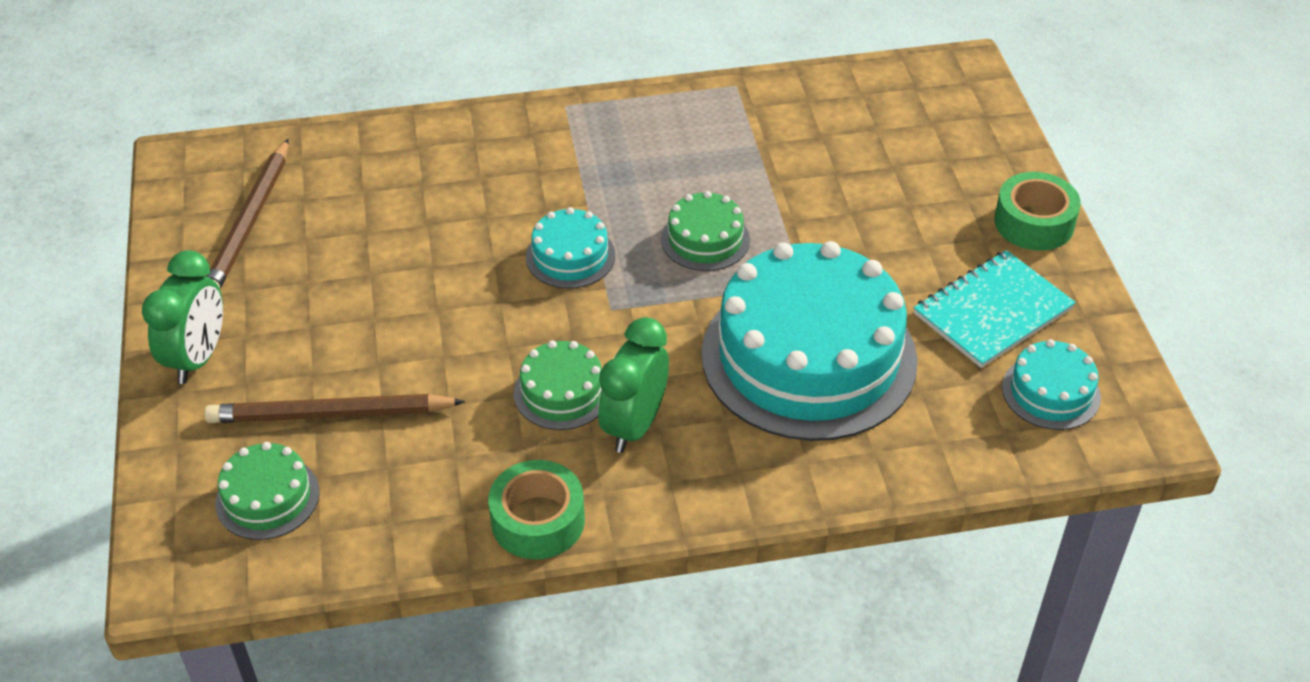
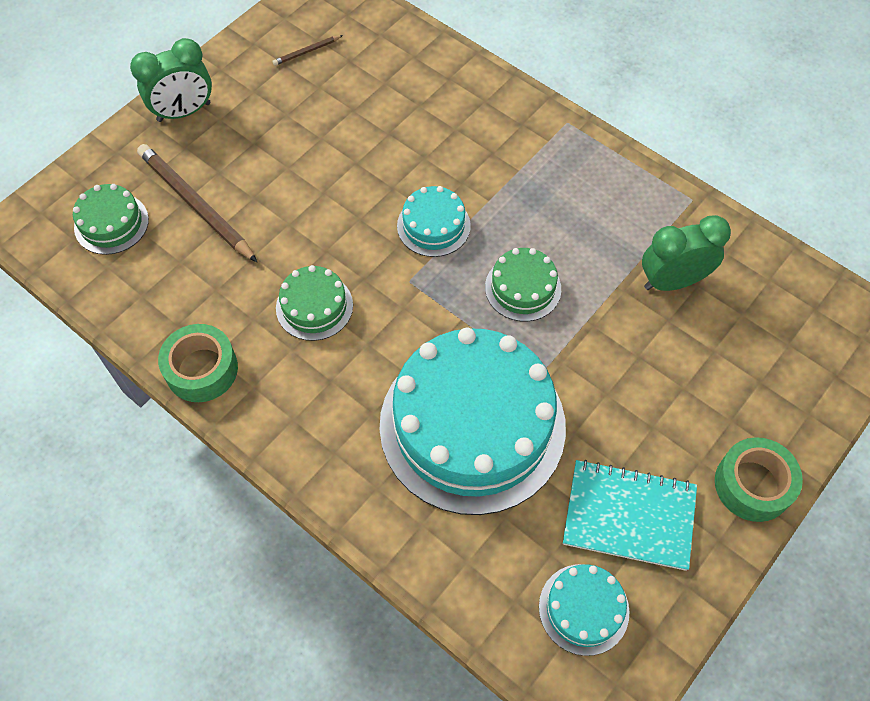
camera: 50 degrees right, 15 degrees up
brown pencil [206,139,289,288] -> brown pencil [272,35,343,66], size x0.45
green clock [598,317,669,453] -> green clock moved to [642,215,731,291]

